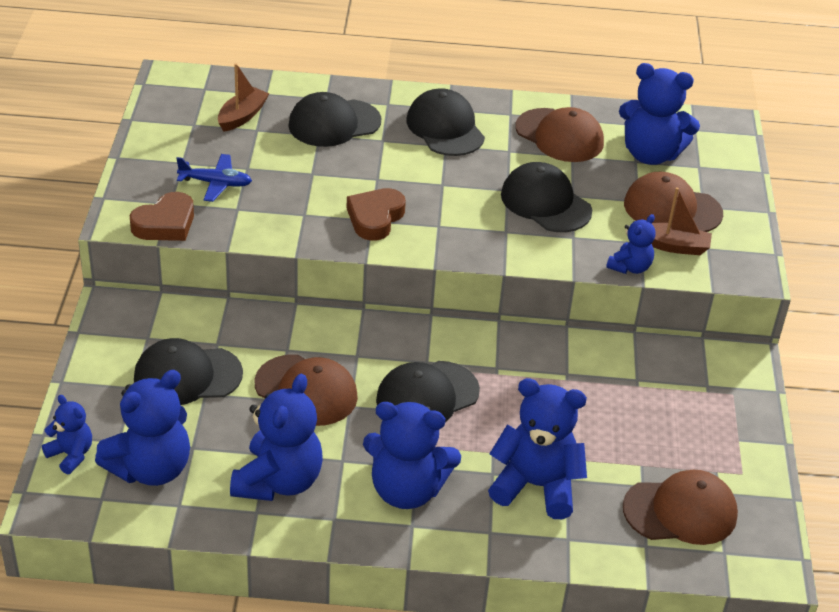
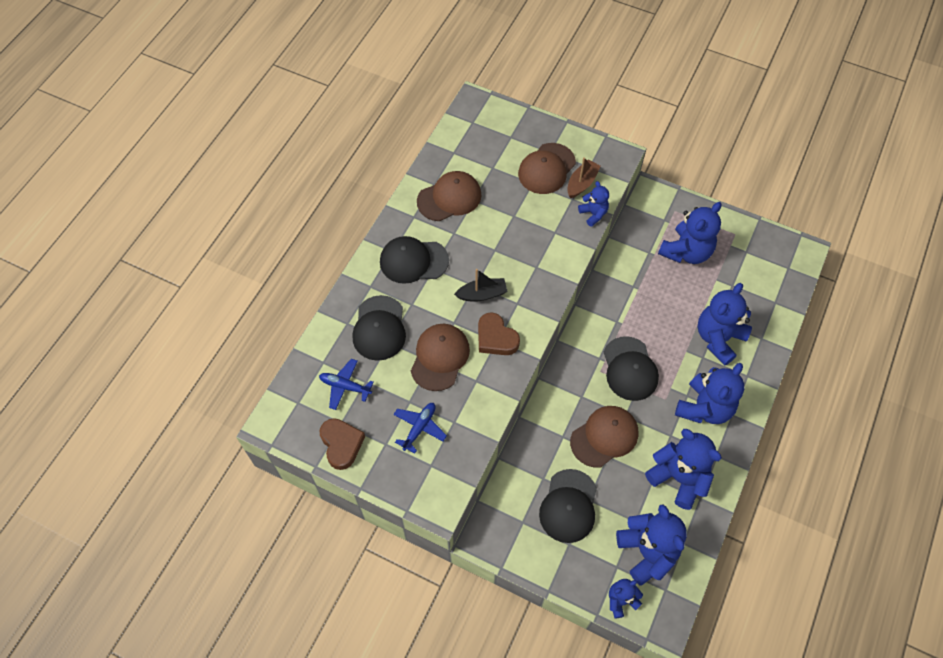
camera: 65 degrees left, 20 degrees up
brown heart [130,192,194,241] -> brown heart moved to [319,418,365,470]
brown boat [218,63,269,132] -> blue plane [319,359,374,410]
black cap [501,162,592,232] -> none
blue teddy bear [619,63,700,165] -> blue teddy bear moved to [658,202,722,264]
brown cap [623,470,738,545] -> brown cap moved to [411,324,470,391]
none -> black boat [454,269,508,302]

